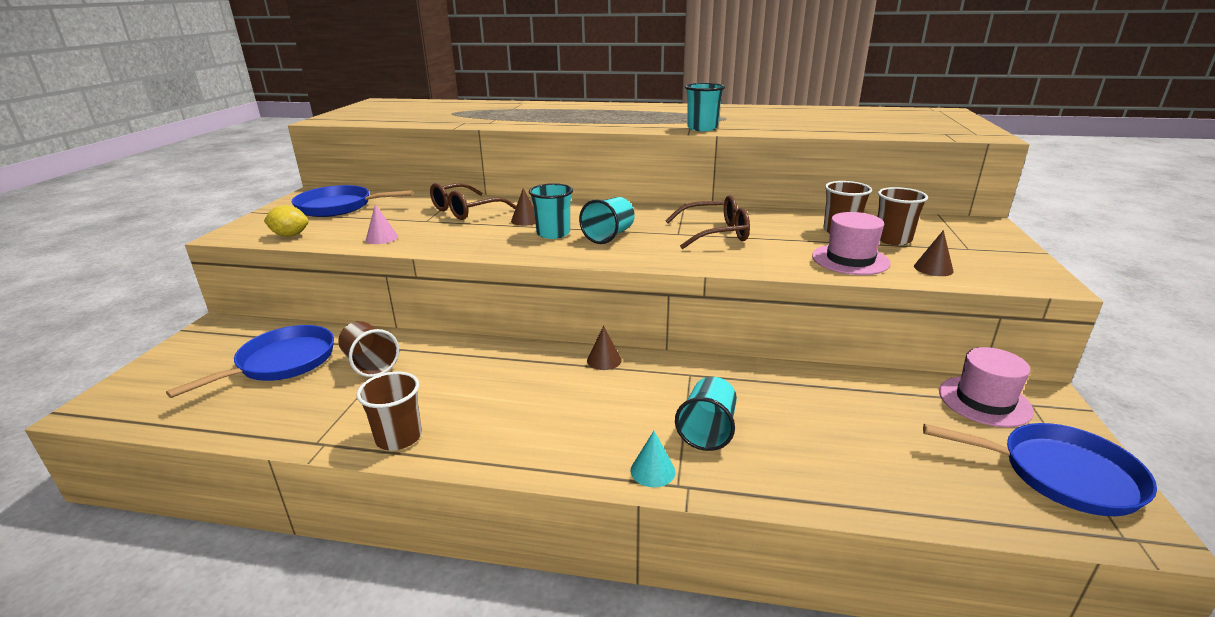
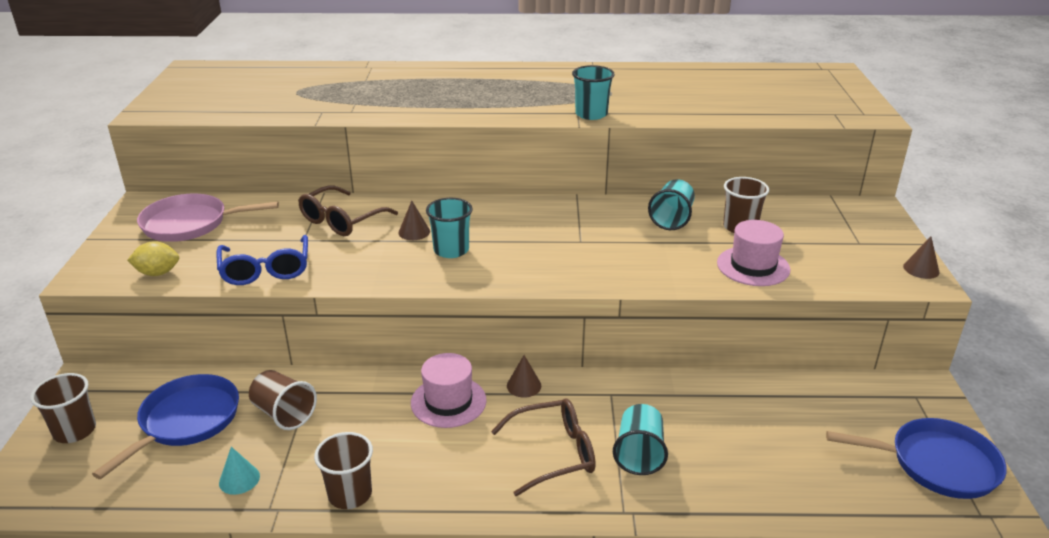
camera: 10 degrees left, 5 degrees up
blue pan [292,185,414,217] -> pink pan [137,194,279,242]
pink cone [366,204,398,244] -> blue glasses [217,235,308,285]
turquoise cup [579,197,635,244] -> turquoise cup moved to [648,179,695,230]
turquoise cone [631,431,675,487] -> turquoise cone moved to [219,447,260,495]
brown glasses [665,195,750,249] -> brown glasses moved to [491,399,595,496]
brown cup [877,187,928,245] -> brown cup moved to [30,373,96,443]
brown cone [914,230,954,276] -> brown cone moved to [903,237,939,279]
pink hat [939,347,1034,427] -> pink hat moved to [411,353,487,428]

